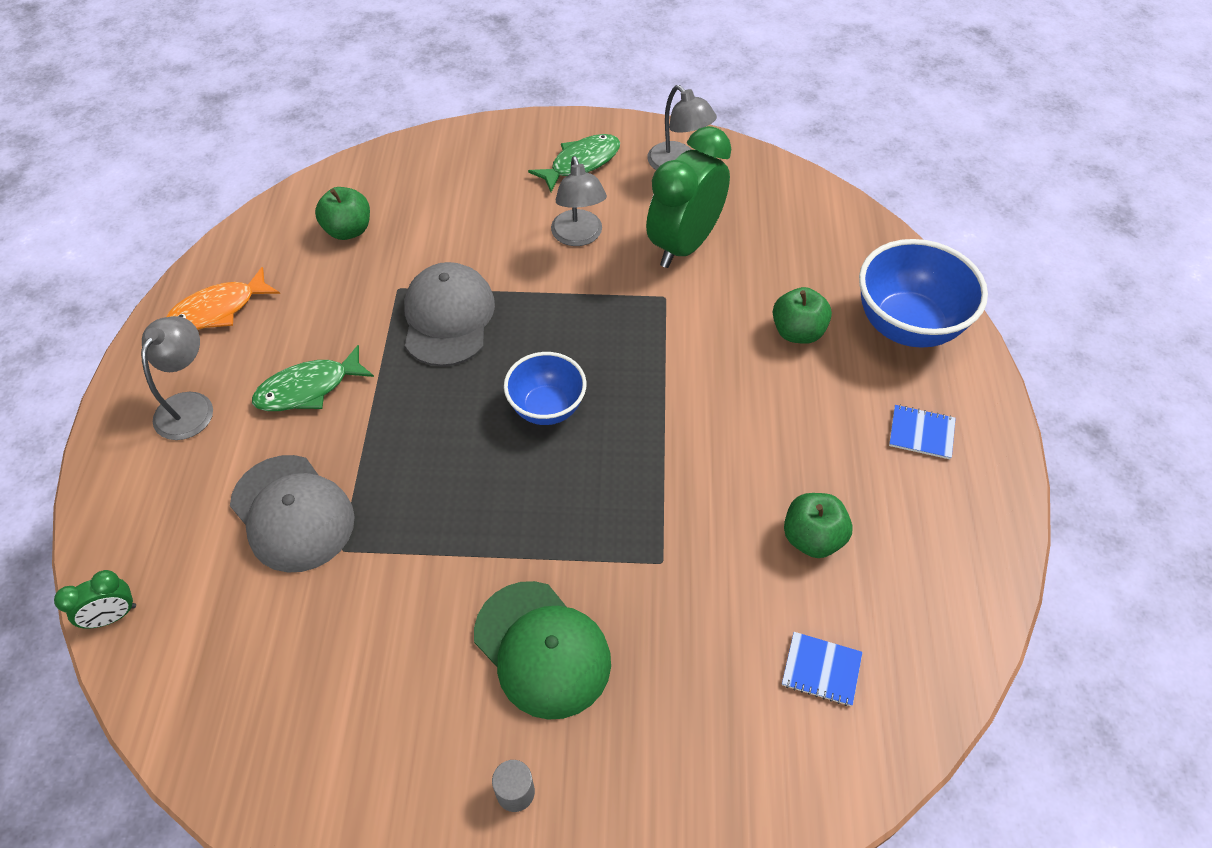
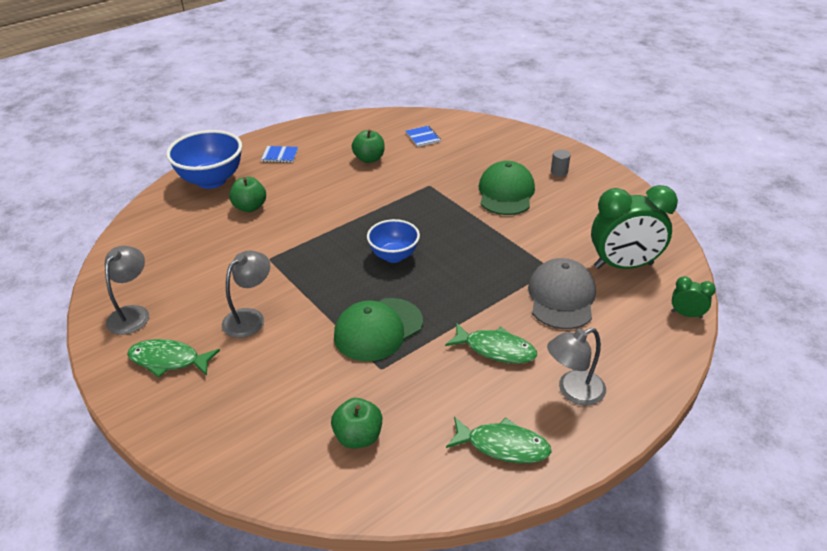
camera: 130 degrees left, 15 degrees down
orange fish [166,267,280,330] -> green fish [446,417,552,463]
grey cap [404,262,495,366] -> green cap [334,298,423,361]
green clock [646,126,731,268] -> green clock moved to [591,185,678,269]
blue notebook [889,405,956,459] -> blue notebook turned 60 degrees counterclockwise [261,146,298,163]

